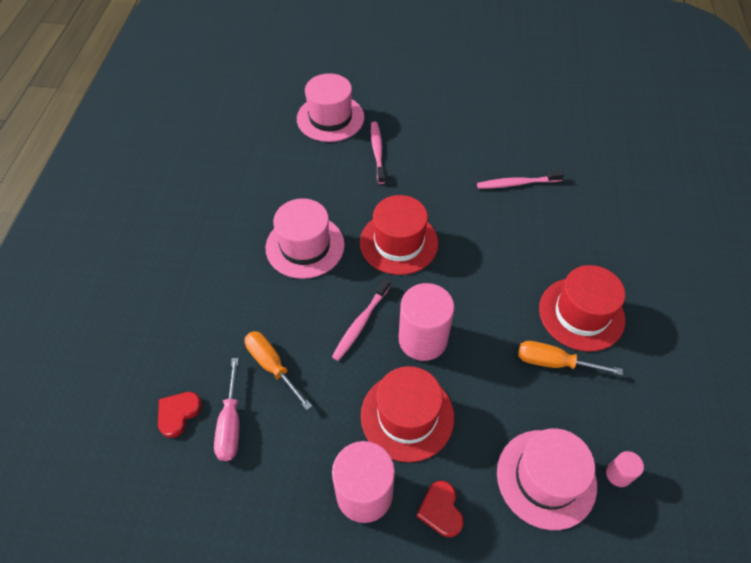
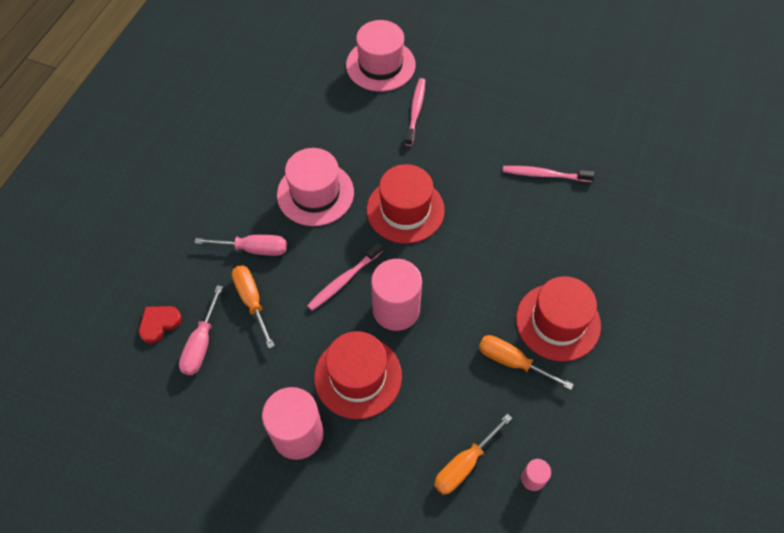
camera: 15 degrees right, 5 degrees up
red heart [416,481,464,537] -> none
pink hat [497,428,597,530] -> orange screwdriver [434,414,512,495]
none -> pink screwdriver [195,235,287,256]

